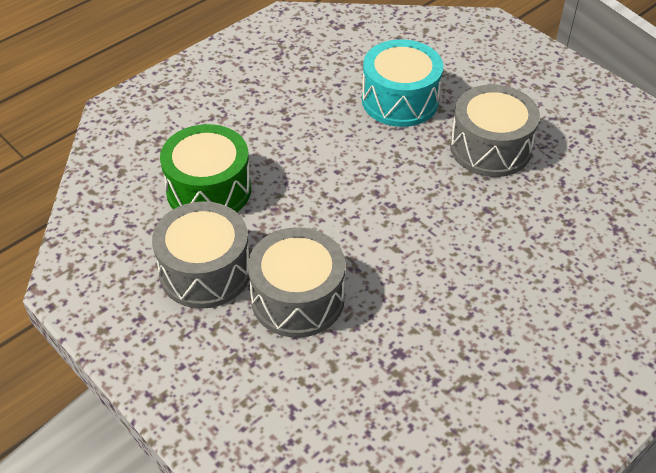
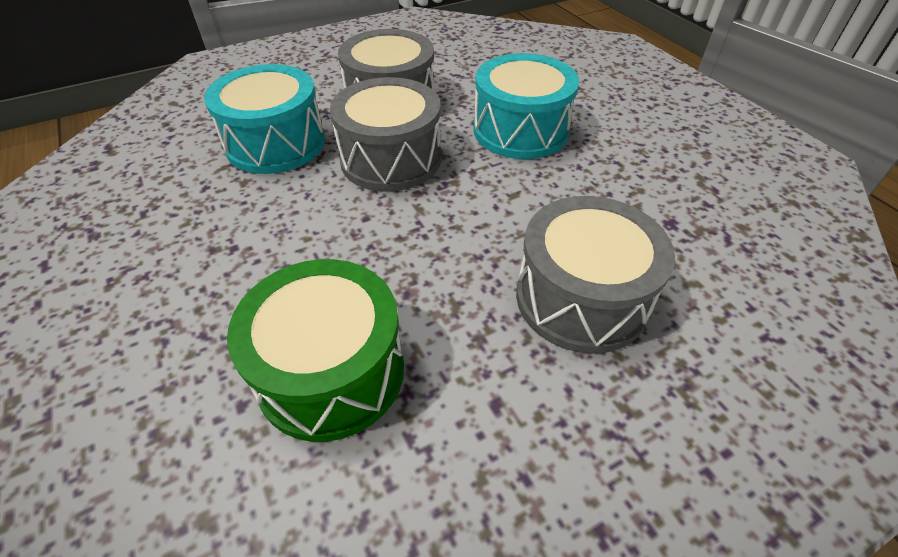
camera: 75 degrees left, 0 degrees up
grey drum [152,201,249,309] -> grey drum moved to [330,77,441,192]
none -> turquoise drum [474,53,579,159]

